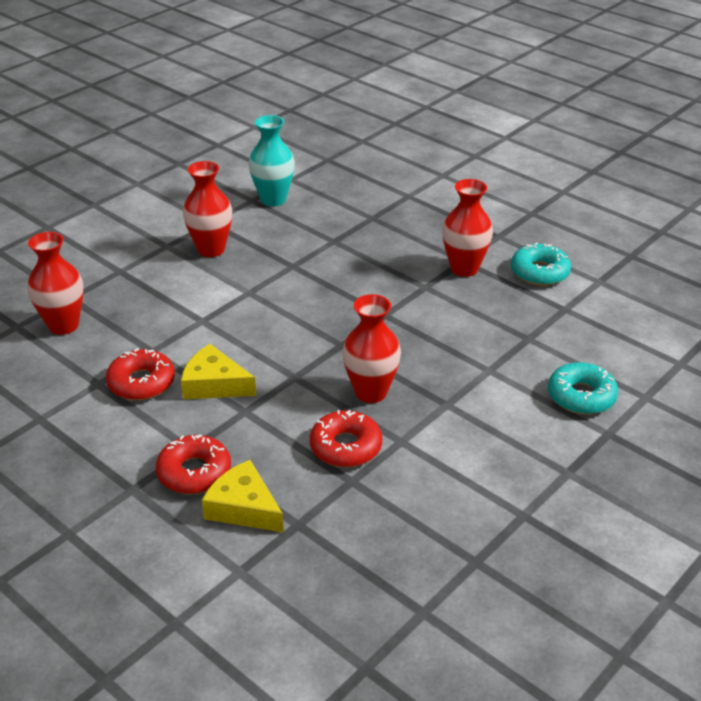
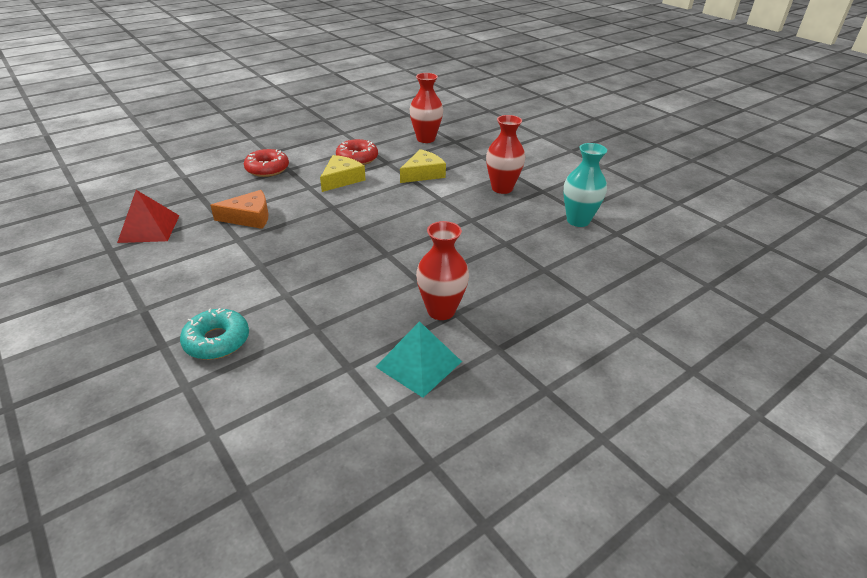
camera: 100 degrees right, 0 degrees up
yellow cheese [202,460,284,533] -> yellow cheese moved to [400,149,446,183]
red donut [310,410,382,467] -> orange cheese [210,190,268,229]
red vase [342,294,401,403] -> none
turquoise donut [511,242,571,286] -> turquoise pyramid [376,321,462,398]
none -> red pyramid [117,190,179,243]

